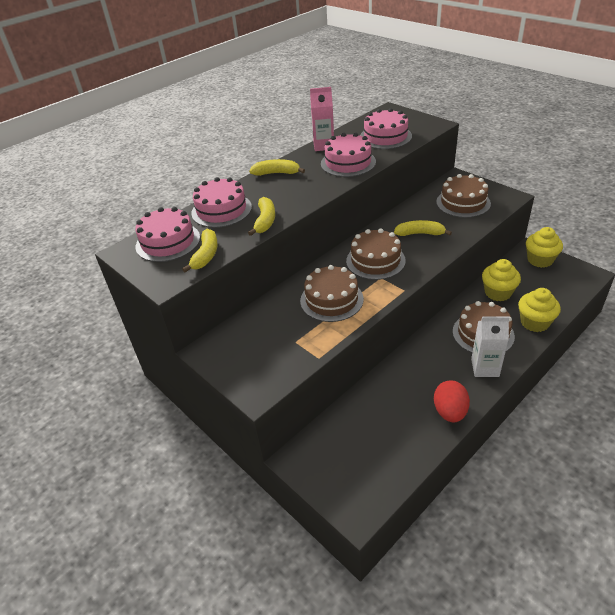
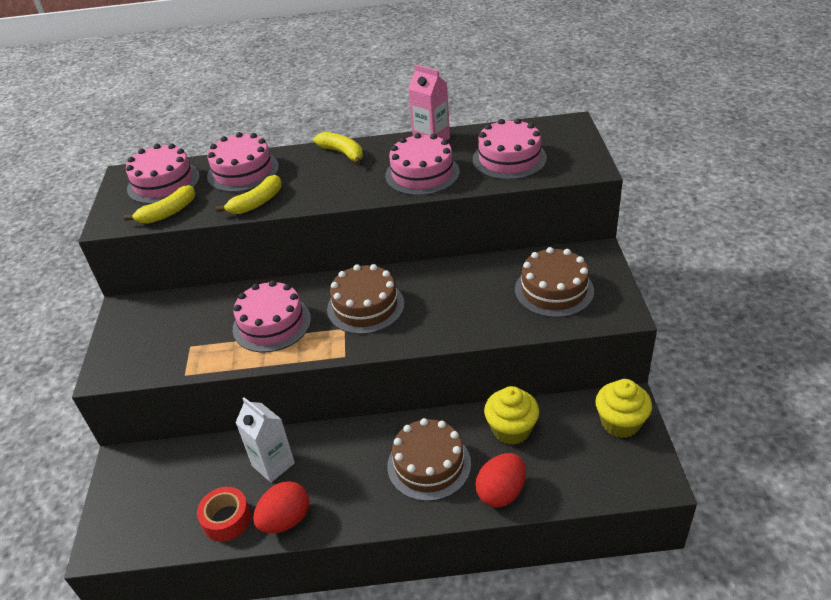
camera: 40 degrees right, 0 degrees up
brown cake [300,265,364,322] -> pink cake [233,280,311,352]
yellow banana [394,220,452,236] -> none
white carton [471,316,510,377] -> white carton moved to [235,397,295,483]
yellow cupcake [518,288,561,332] -> red egg [475,453,526,507]
none -> red tape [197,487,251,542]

